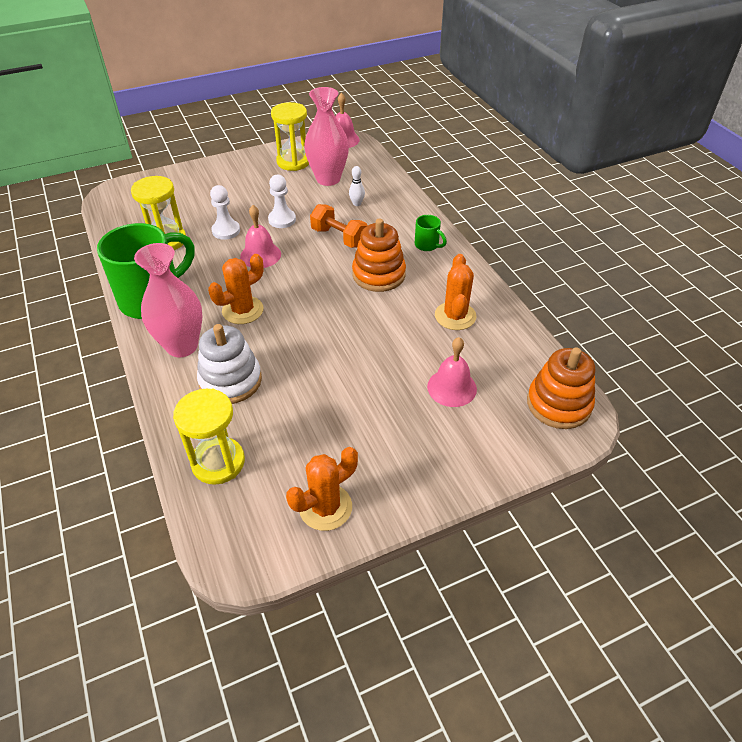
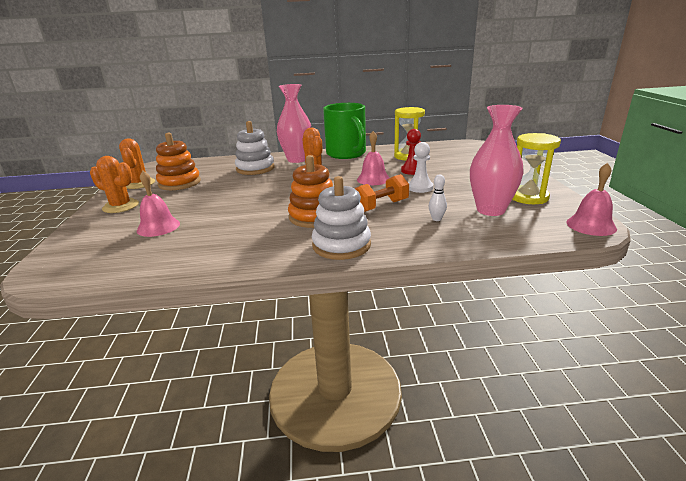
camera: 110 degrees right, 20 degrees down
yellow hourglass [173,388,245,485] -> none
white pawn [210,185,240,240] -> red pawn [401,129,421,175]
green mug [415,215,447,251] -> white stacking toy [312,176,371,260]
orange cactus [435,254,476,330] -> orange cactus moved to [90,156,139,213]
orange stacking toy [527,347,595,429] -> orange stacking toy moved to [156,133,201,190]

